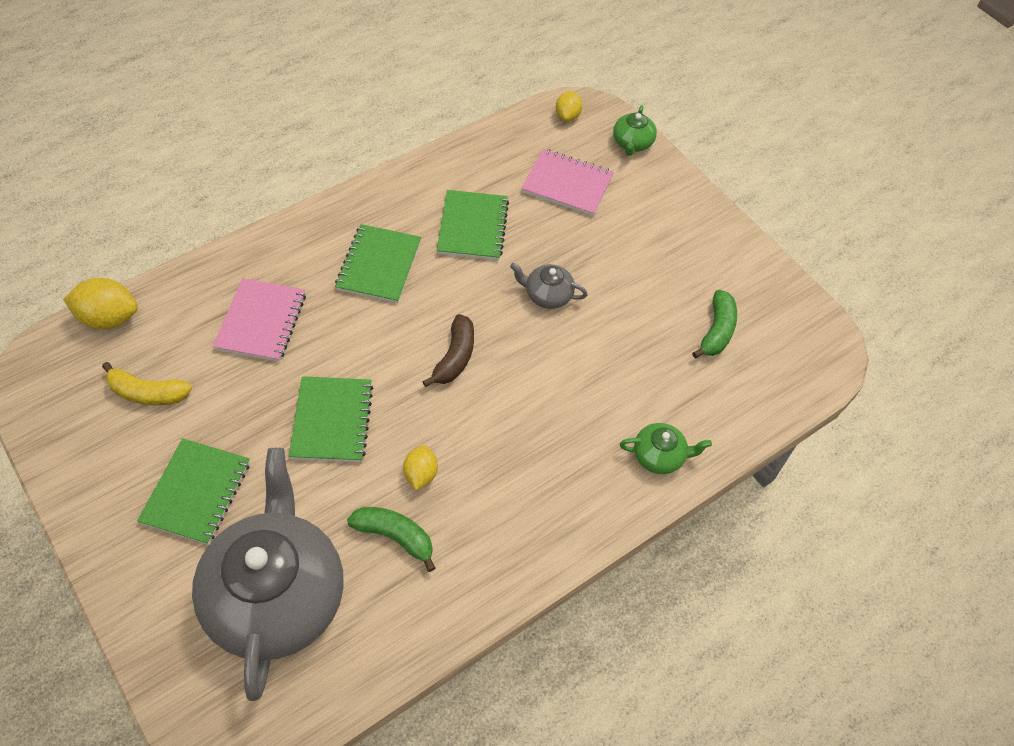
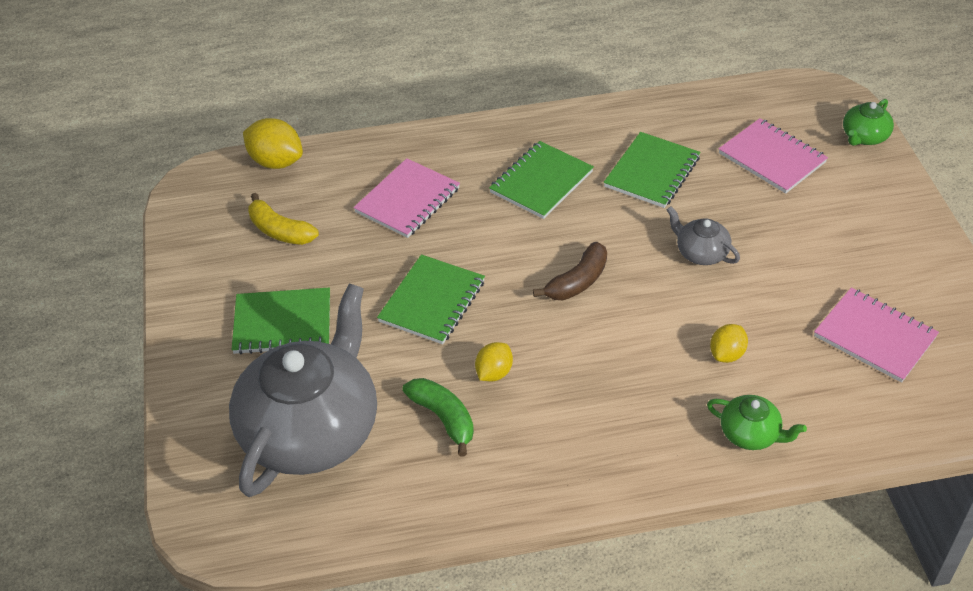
camera: 30 degrees right, 10 degrees down
green notebook [137,438,250,545] -> green notebook turned 45 degrees clockwise [232,288,330,355]
yellow lemon [556,91,582,121] -> yellow lemon moved to [710,324,748,363]
green banana [692,290,737,359] -> pink notebook [814,288,939,383]

